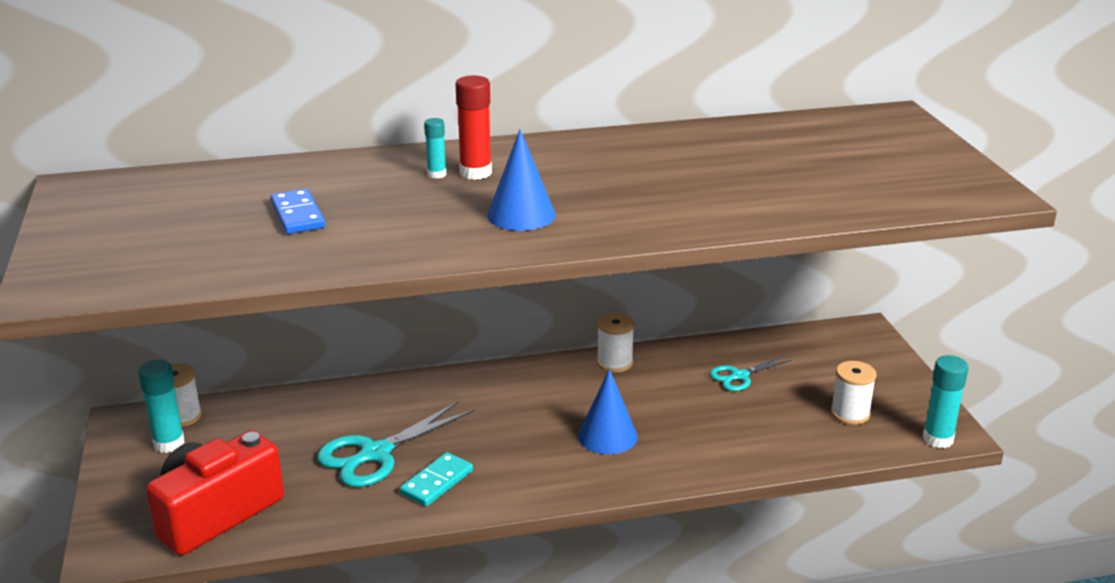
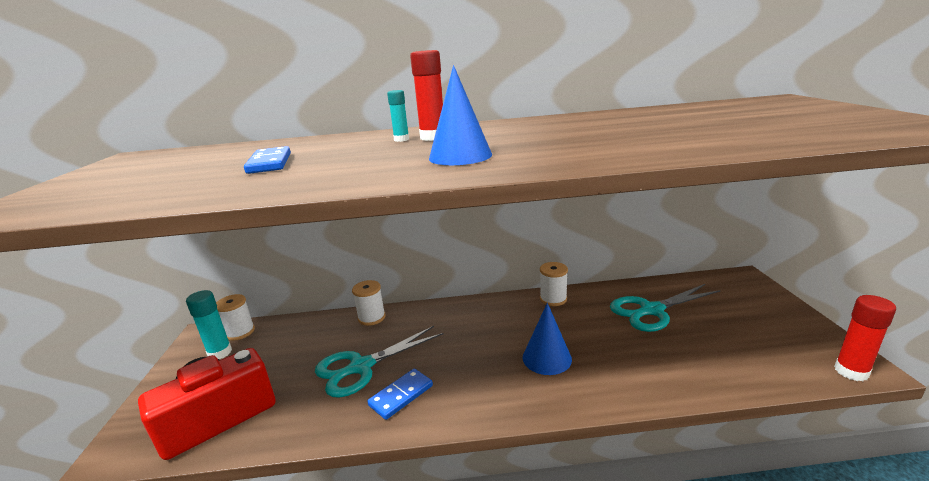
camera: 10 degrees right, 5 degrees down
turquoise domino [400,452,473,506] -> blue domino [367,369,433,420]
turquoise scissors [709,355,792,391] -> turquoise scissors [610,284,721,332], size x1.72
white spool [831,361,877,425] -> white spool moved to [352,280,386,326]
turquoise glue stick [923,355,969,448] -> red glue stick [834,295,896,381]

